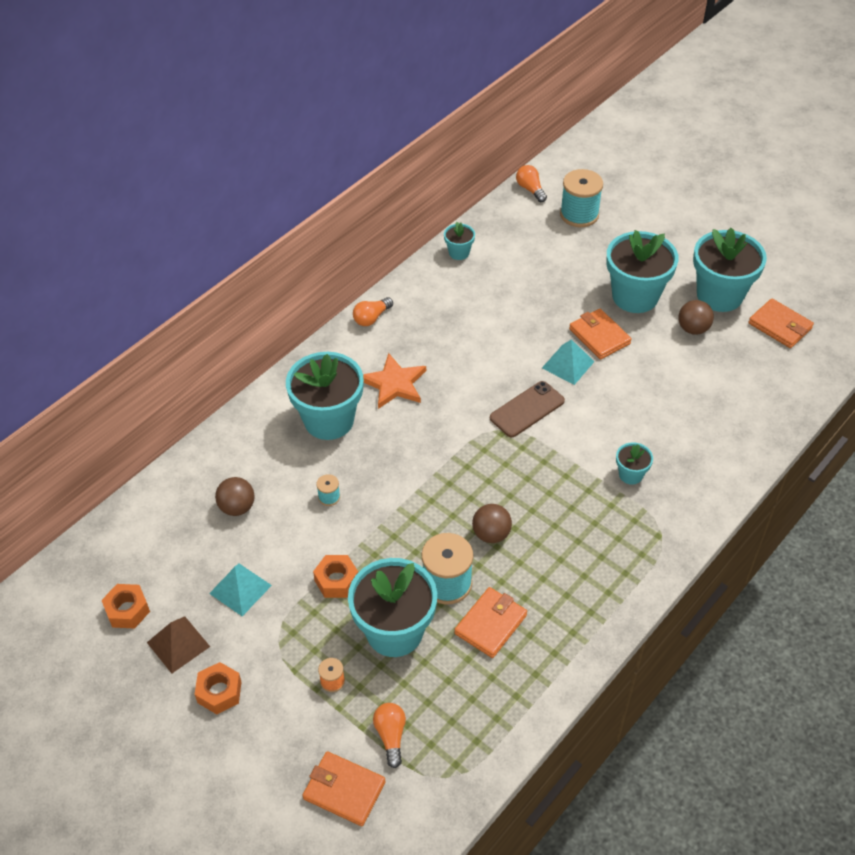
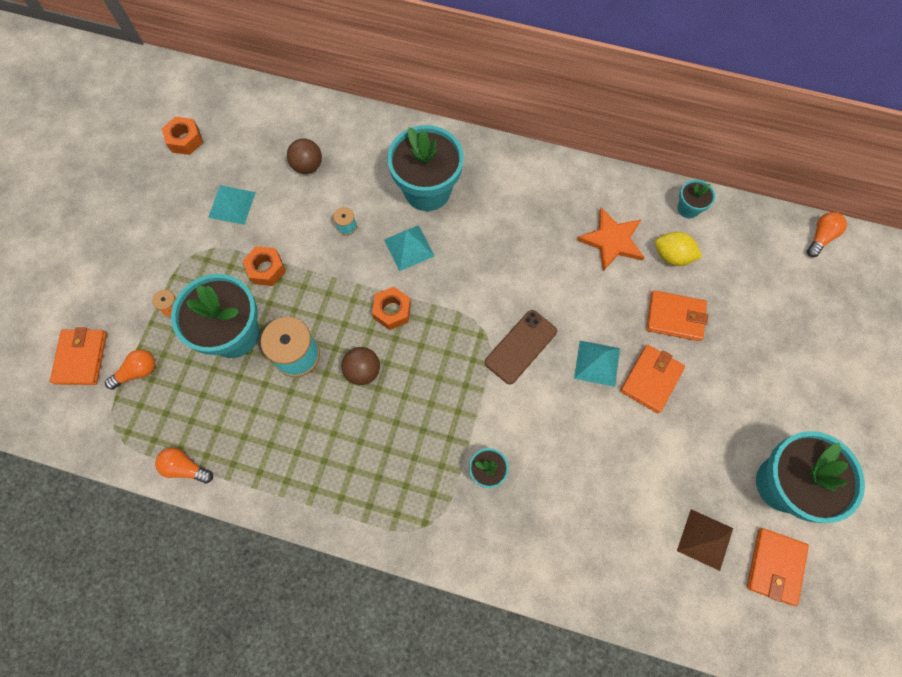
camera: 65 degrees right, 20 degrees up
brown pyramid [147,616,210,673] -> brown pyramid moved to [677,509,733,571]
orange nut [195,662,241,714] -> orange nut moved to [372,287,411,330]
orange light bulb [353,297,393,326] -> orange light bulb moved to [155,448,213,484]
orange star [363,353,426,409] -> orange star moved to [577,208,645,271]
orange wallet [454,587,527,658] -> orange wallet moved to [646,290,708,341]
brown phone [490,381,565,437] -> brown phone turned 75 degrees counterclockwise [485,310,557,384]
turquoise spool [560,169,603,227] -> none
turquoise flower pot [606,230,679,313] -> none
brown ball [678,300,714,335] -> none
none -> turquoise pyramid [384,225,434,271]
none -> yellow lemon [655,232,702,266]

